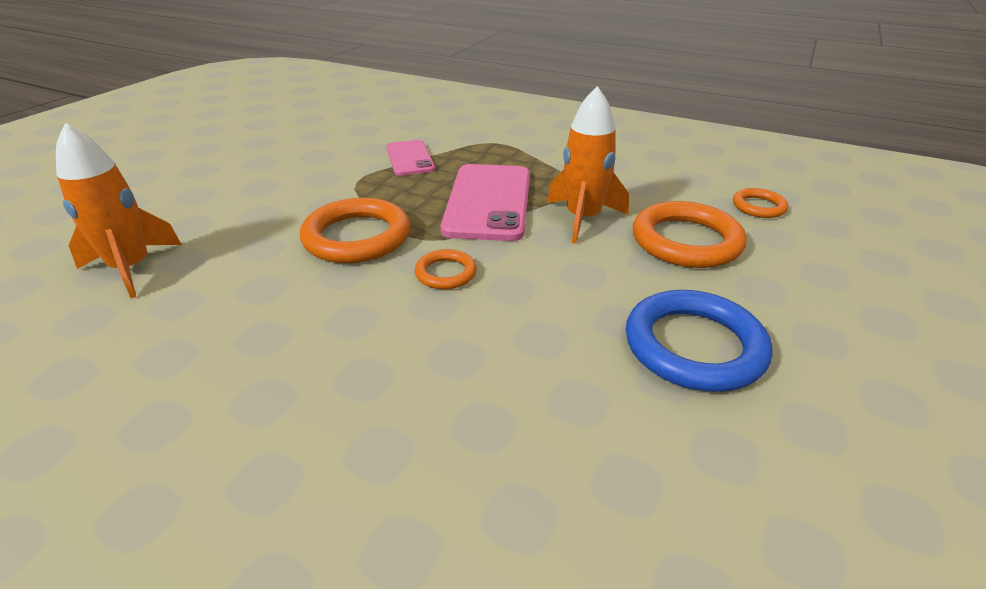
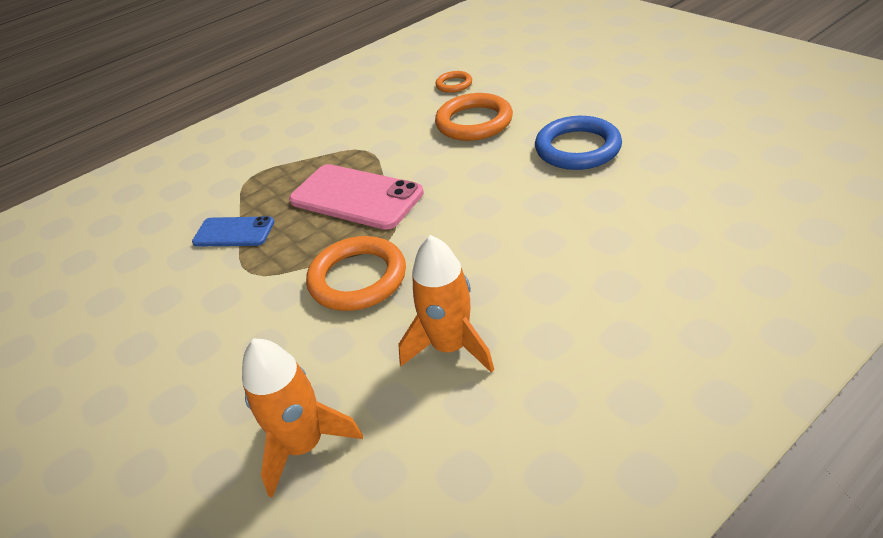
camera: 60 degrees left, 5 degrees up
pink phone [386,140,435,176] -> blue phone [192,216,275,247]
orange ring [415,249,477,289] -> none
orange rocket [547,86,629,244] -> orange rocket moved to [398,235,494,373]

